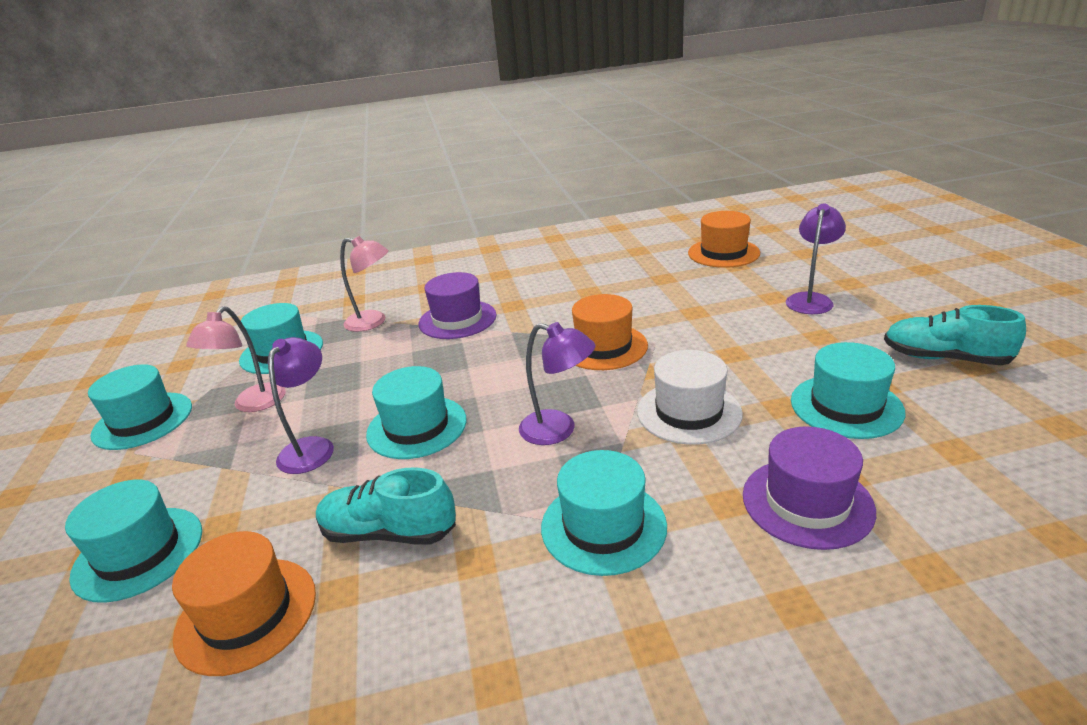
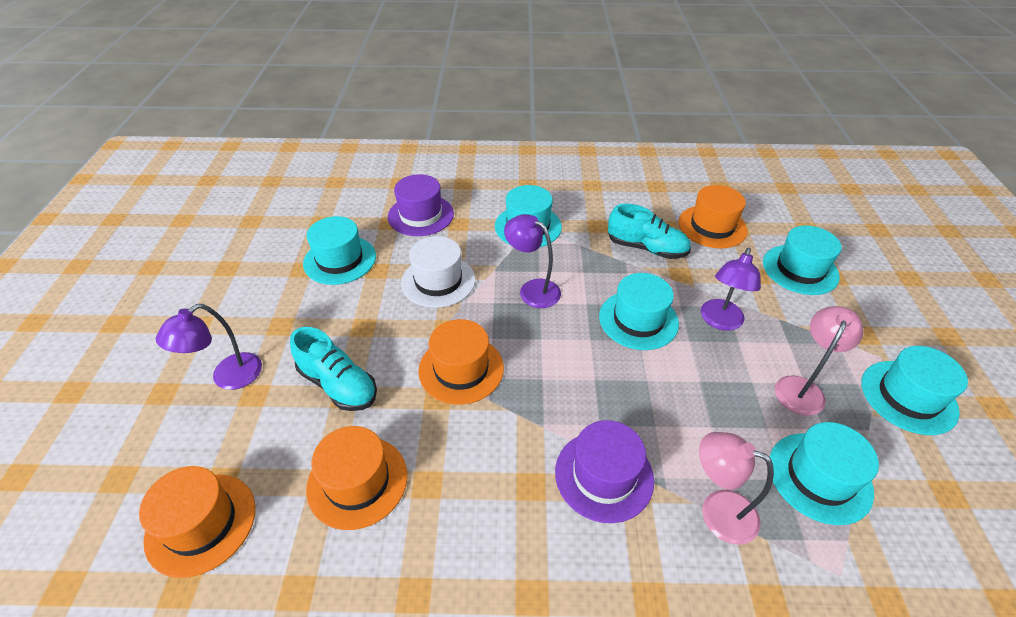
camera: 170 degrees left, 15 degrees up
turquoise shoe [884,305,1026,365] -> turquoise shoe moved to [290,327,377,411]
none -> orange hat [306,426,407,530]

